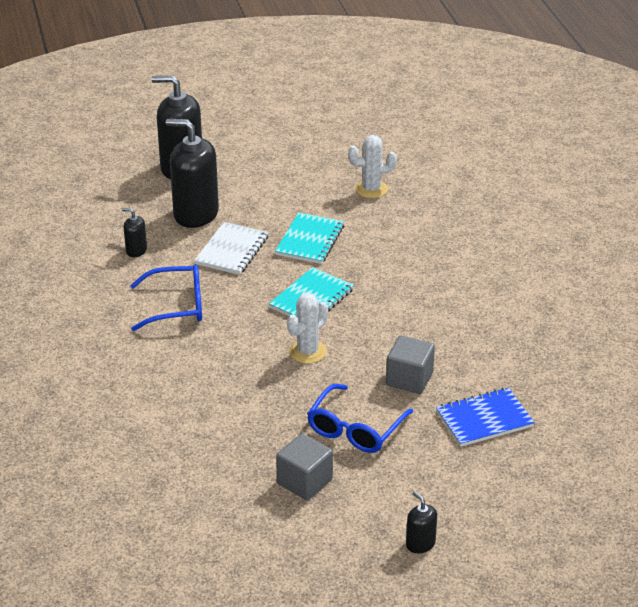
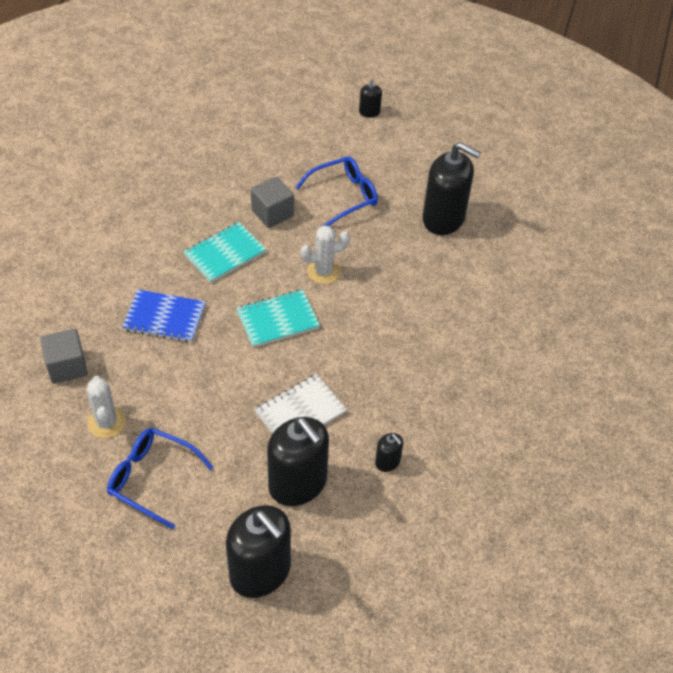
camera: 150 degrees left, 15 degrees up
blue glasses [130,264,202,331] -> blue glasses moved to [107,428,214,529]
turquoise notebook [275,212,344,264] -> turquoise notebook moved to [184,222,266,283]
grey cube [276,433,333,501] -> grey cube moved to [40,329,88,384]
white cactus [348,135,397,198] -> white cactus turned 45 degrees clockwise [86,376,126,438]
blue notebook [436,387,535,447] -> blue notebook moved to [122,289,206,342]
none -> black soap dispenser [423,142,481,235]

